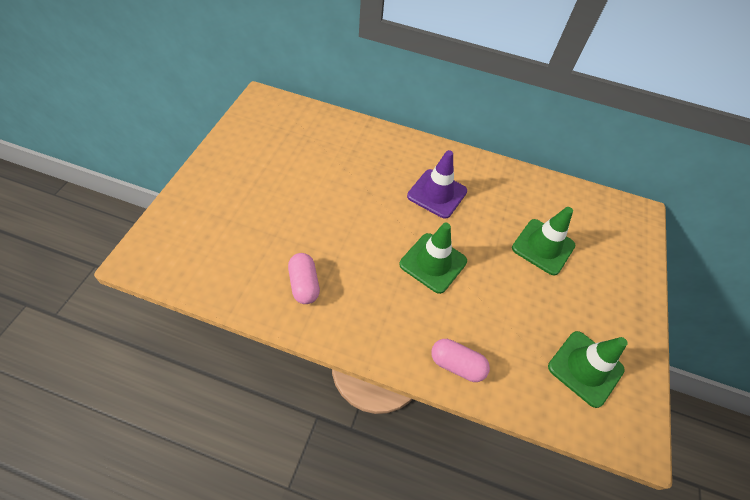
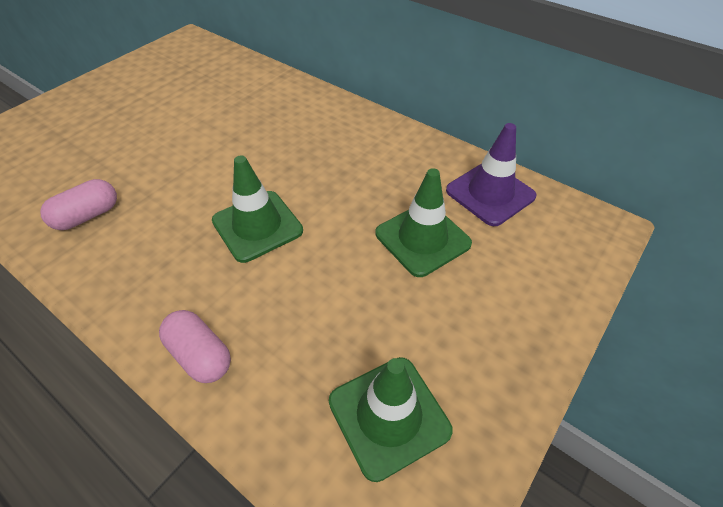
camera: 25 degrees right, 5 degrees down
pink capsule [288,253,320,304] -> pink capsule turned 45 degrees clockwise [40,179,117,230]
purple traffic cone [407,150,467,219] -> purple traffic cone moved to [446,123,536,226]

